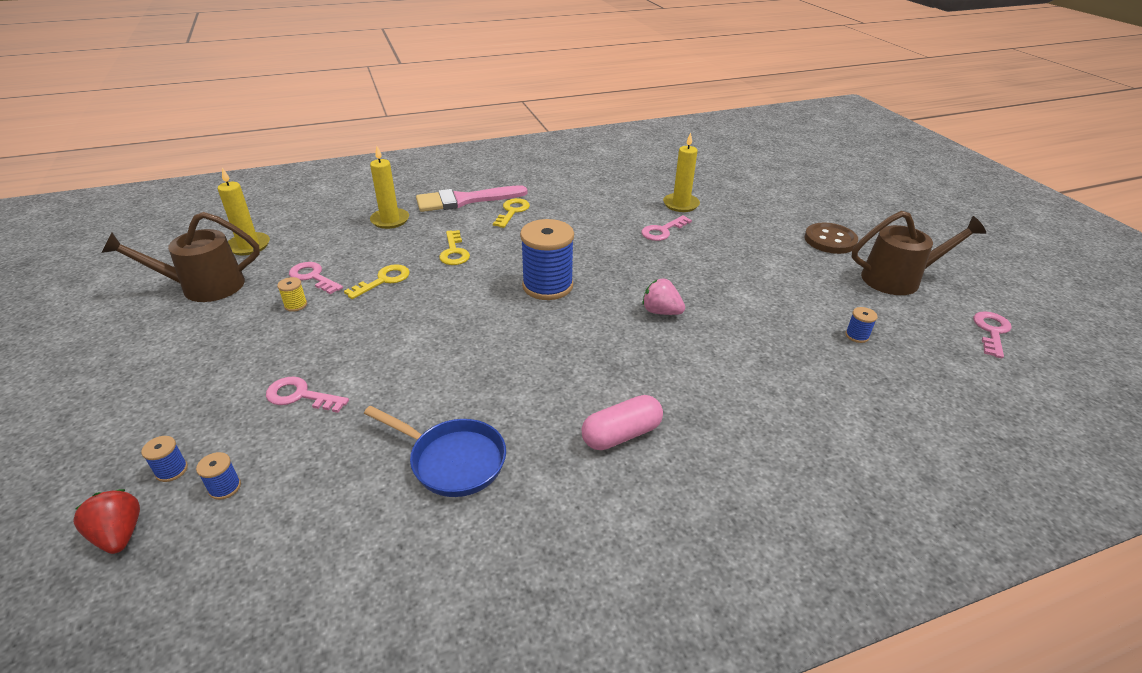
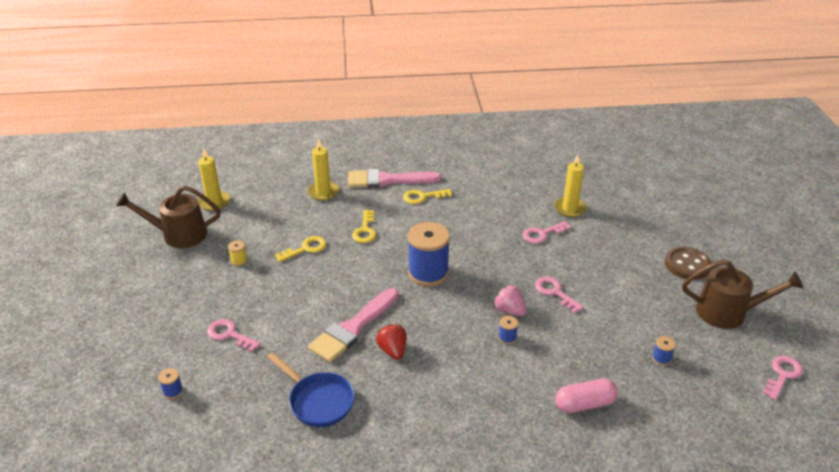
camera: 15 degrees right, 0 degrees up
red strawberry [73,489,140,554] -> red strawberry moved to [376,324,407,360]
blue spool [141,436,188,482] -> blue spool moved to [498,316,518,344]
pink key [289,262,343,294] -> pink key moved to [535,277,584,313]
yellow key [493,198,530,228] -> yellow key turned 135 degrees counterclockwise [403,189,452,204]
pink capsule [582,395,663,450] -> pink capsule moved to [555,379,618,413]
none -> pink brush [308,288,399,362]

